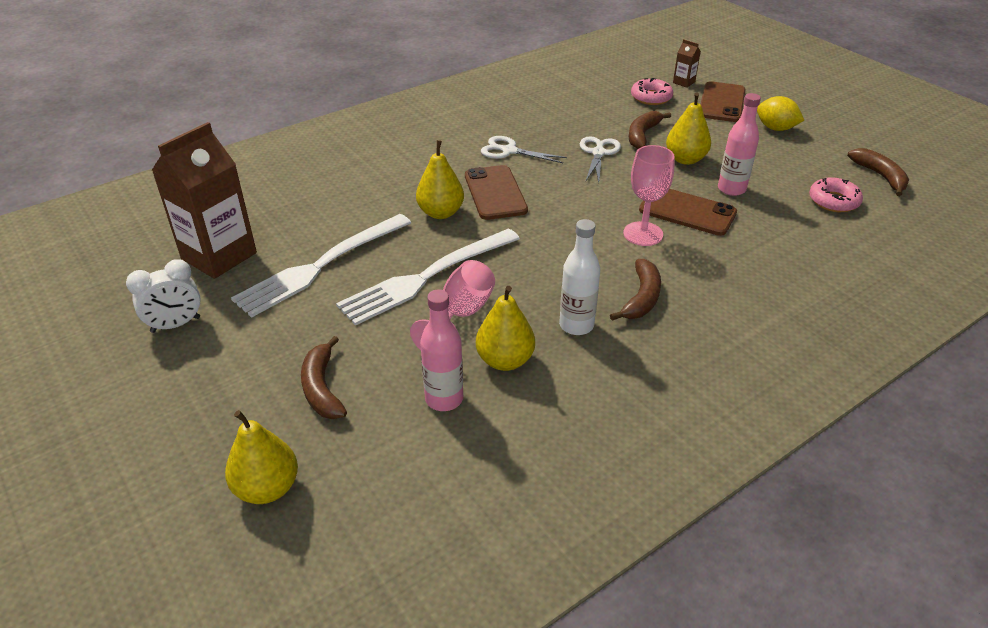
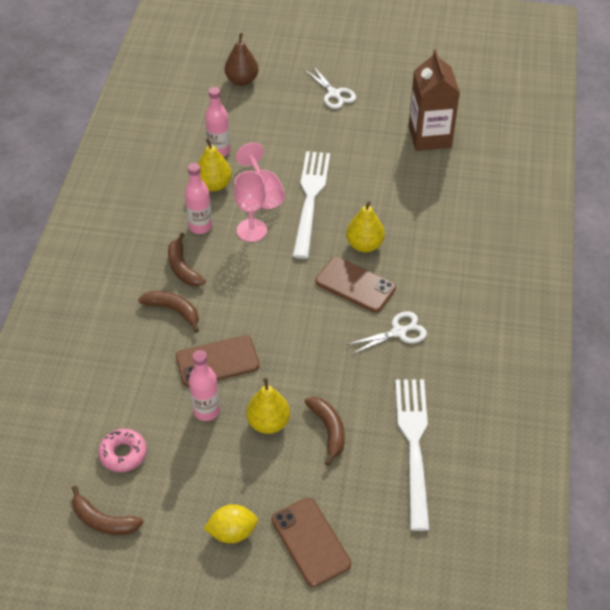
camera: 135 degrees right, 10 degrees up
white clock [126,259,201,333] -> none
yellow pear [225,410,298,504] -> brown pear [225,33,258,86]
white fork [231,214,411,318] -> white fork moved to [395,379,430,531]
brown banana [301,336,347,419] -> brown banana moved to [138,291,199,333]
white bottle [559,219,600,335] -> pink bottle [185,163,212,234]
white scissors [580,136,621,182] -> white scissors moved to [305,66,356,109]
pink goblet [623,145,675,246] -> pink goblet moved to [234,171,267,242]
pink donut [631,78,673,105] -> none
brown carton [673,39,701,88] -> none

